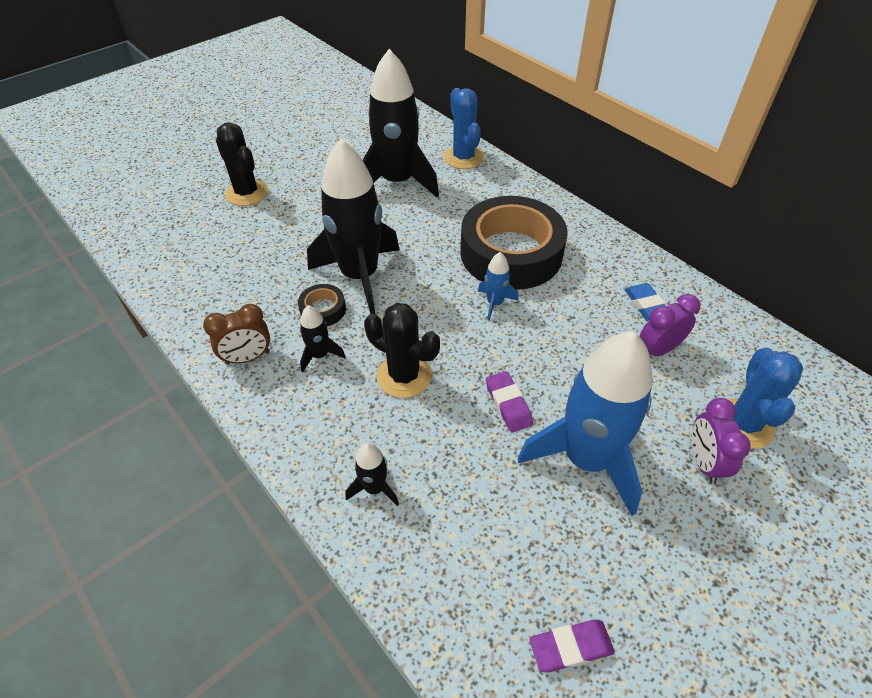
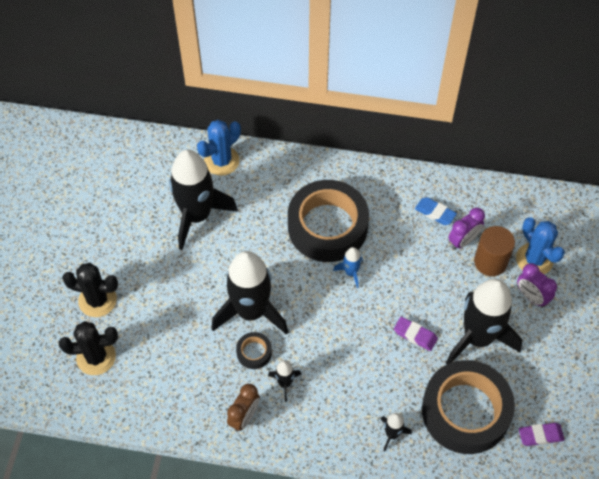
camera: 40 degrees left, 10 degrees up
black cactus [364,303,440,398] -> black cactus moved to [59,321,118,375]
blue cactus [444,88,484,169] -> blue cactus turned 75 degrees counterclockwise [197,120,241,176]
blue rocket [518,331,653,516] -> black rocket [446,278,522,364]
purple eraser [530,620,615,672] -> purple eraser turned 45 degrees clockwise [519,423,565,446]
purple clock [639,294,700,356] -> purple clock turned 150 degrees counterclockwise [448,208,485,250]
none -> black tape [422,360,515,454]
none -> brown cylinder [474,226,515,276]

